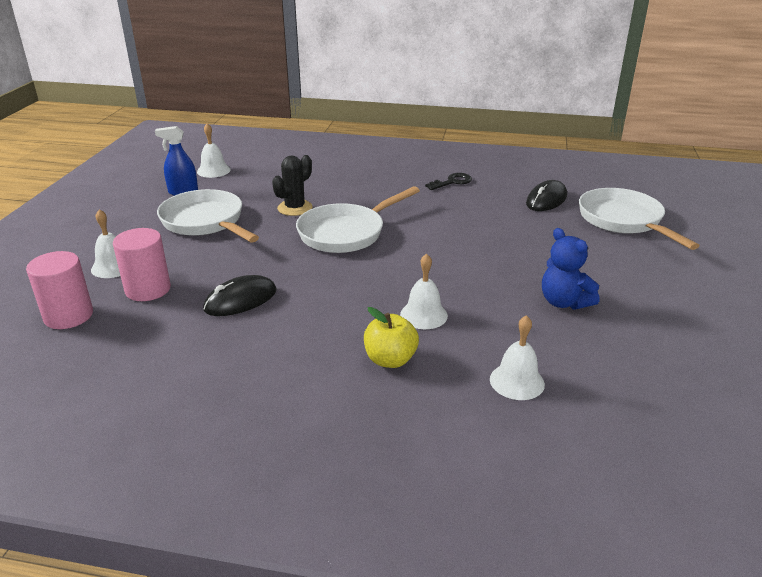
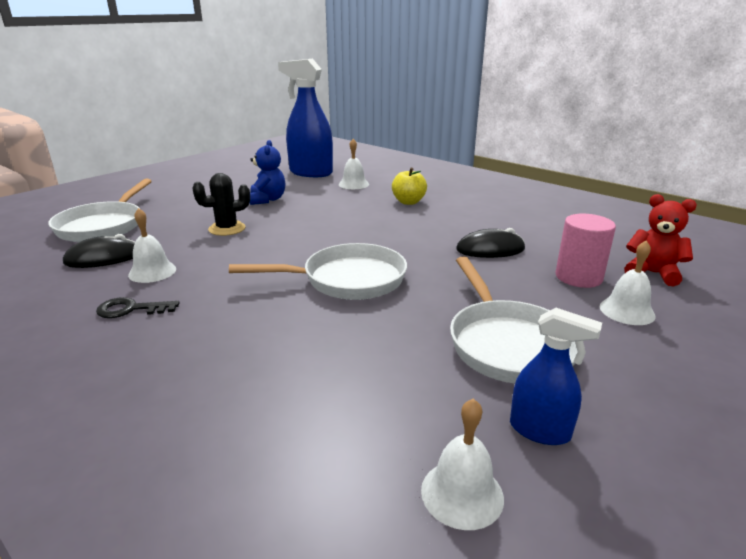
camera: 150 degrees left, 5 degrees down
pink cylinder [26,251,93,329] -> red teddy bear [624,194,697,286]
black cactus [272,155,313,216] -> black cactus moved to [192,173,250,236]
white bell [400,253,448,329] -> white bell moved to [128,208,176,283]
none -> blue spray bottle [278,59,333,177]

